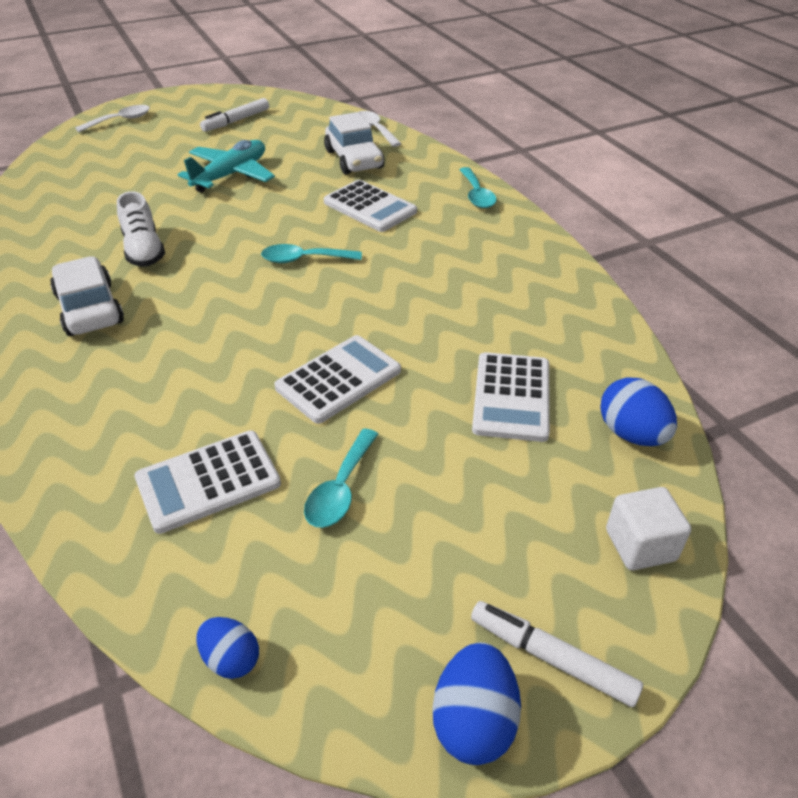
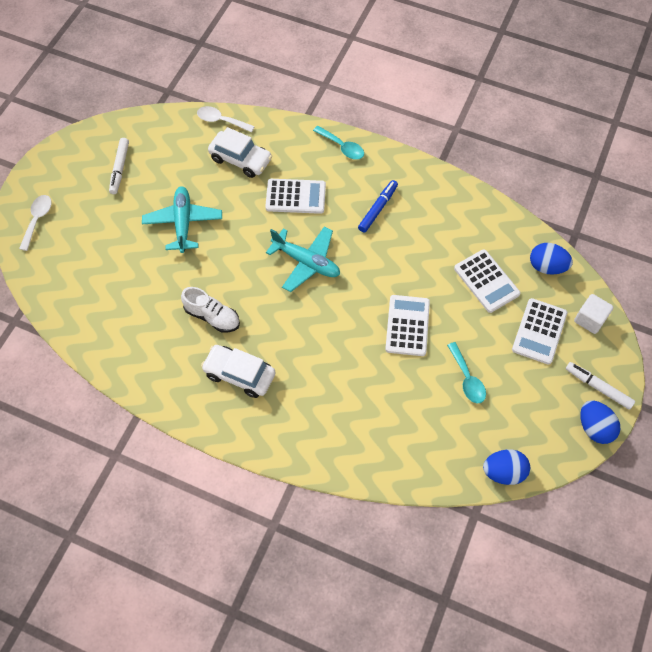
camera: 40 degrees left, 20 degrees up
white calculator [134,430,281,534] -> white calculator moved to [512,298,567,365]
blue egg [197,617,259,679] -> blue egg [483,449,530,485], size x1.55
turquoise spoon [261,244,362,263] -> turquoise plane [266,226,340,292]
white marker [471,601,643,707] -> white marker turned 45 degrees clockwise [566,362,635,410]
none -> blue marker [358,180,398,233]

